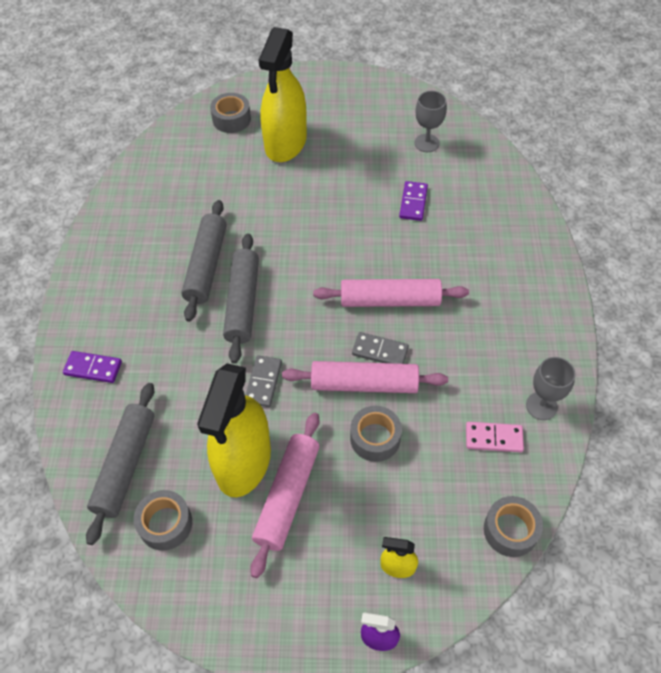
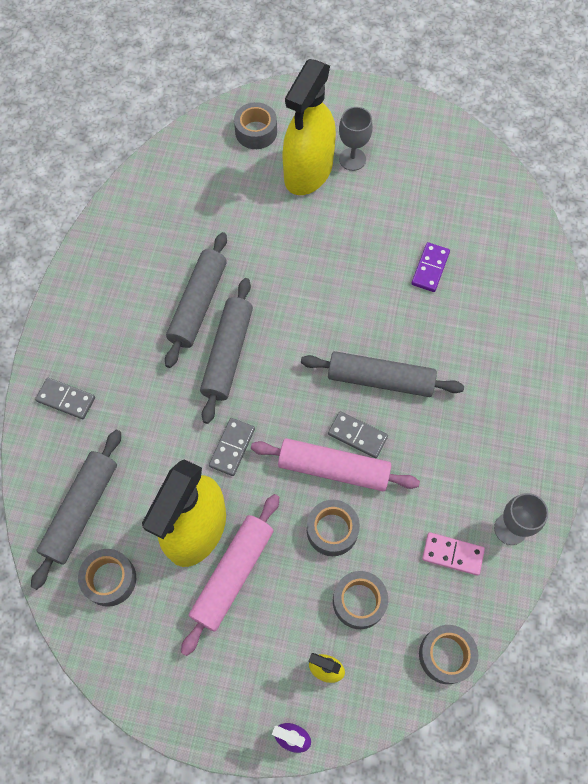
camera: 10 degrees right, 10 degrees up
purple domino [63,351,122,383] -> grey domino [35,378,95,419]
pink rolling pin [313,279,469,307] -> grey rolling pin [301,351,464,397]
grey goblet [414,91,447,152] -> grey goblet moved to [339,107,373,171]
none -> grey tape [333,571,388,629]

